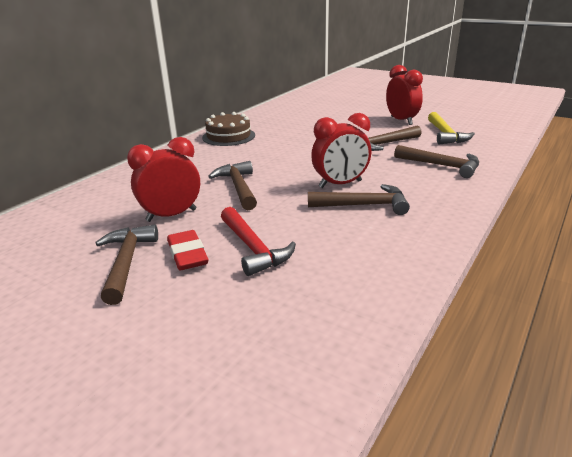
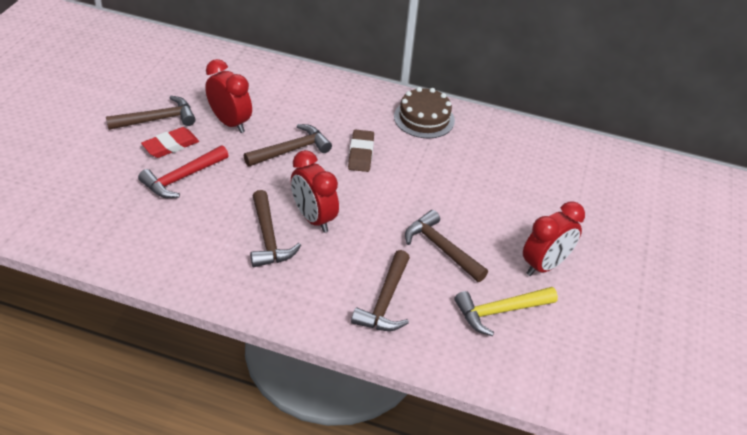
camera: 70 degrees right, 15 degrees up
none -> brown eraser [348,130,374,172]

